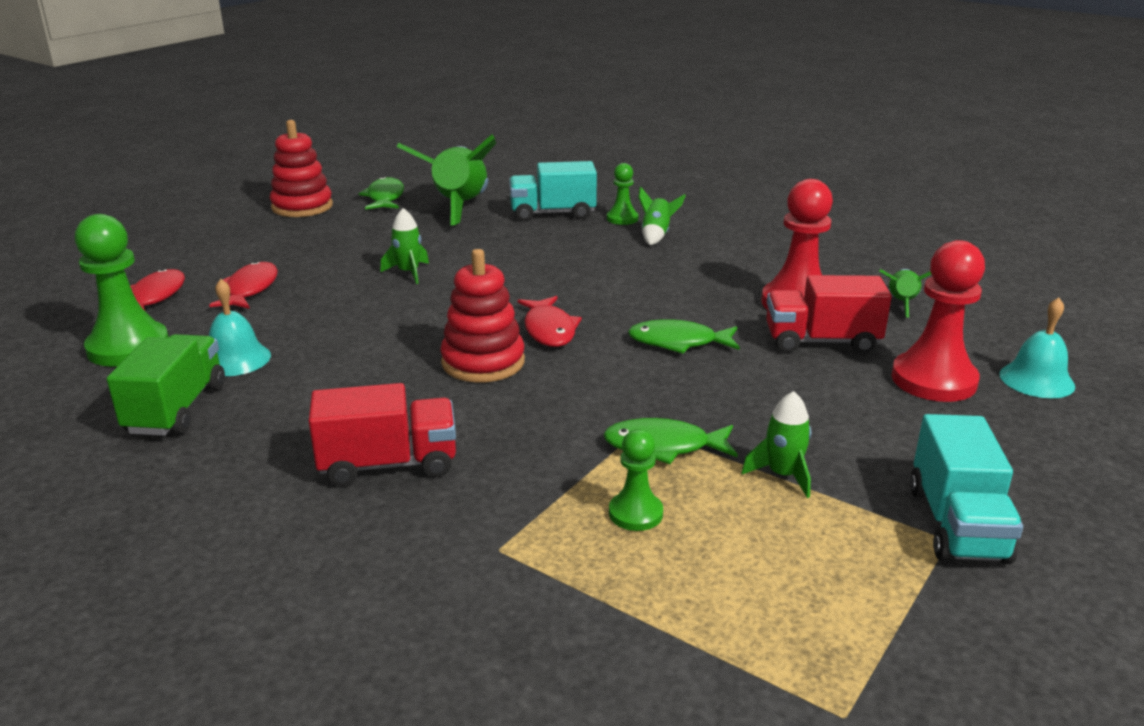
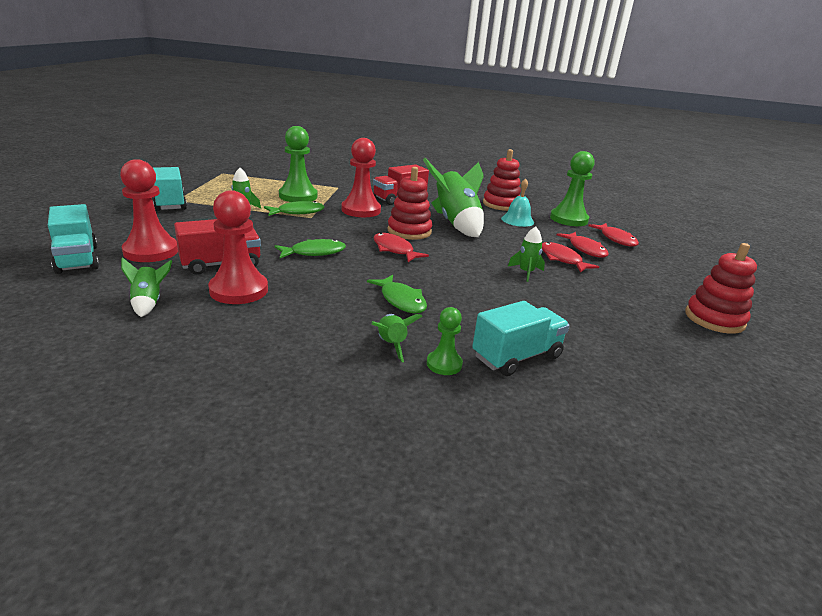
camera: 150 degrees right, 0 degrees up
green truck [107,334,225,436] -> red stacking toy [483,149,521,211]
green fish [359,176,404,210] -> green fish moved to [367,275,427,313]
green rocket [396,134,496,226] -> green rocket moved to [423,158,484,237]
green pawn [609,429,663,531] -> green pawn [279,126,317,202], size x1.86
turquoise bell [1000,297,1075,398] -> turquoise truck [48,204,99,274]
none -> red pawn [341,138,381,217]
none -> red fish [542,242,599,273]

